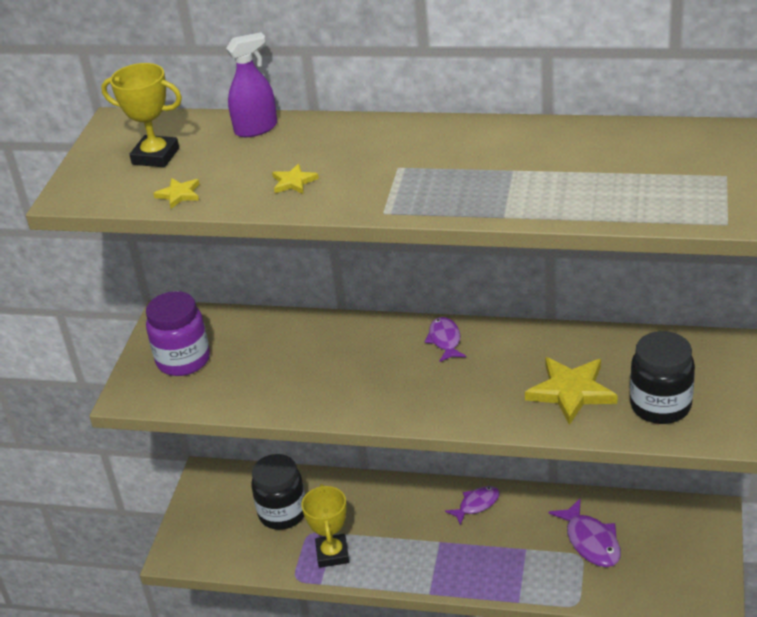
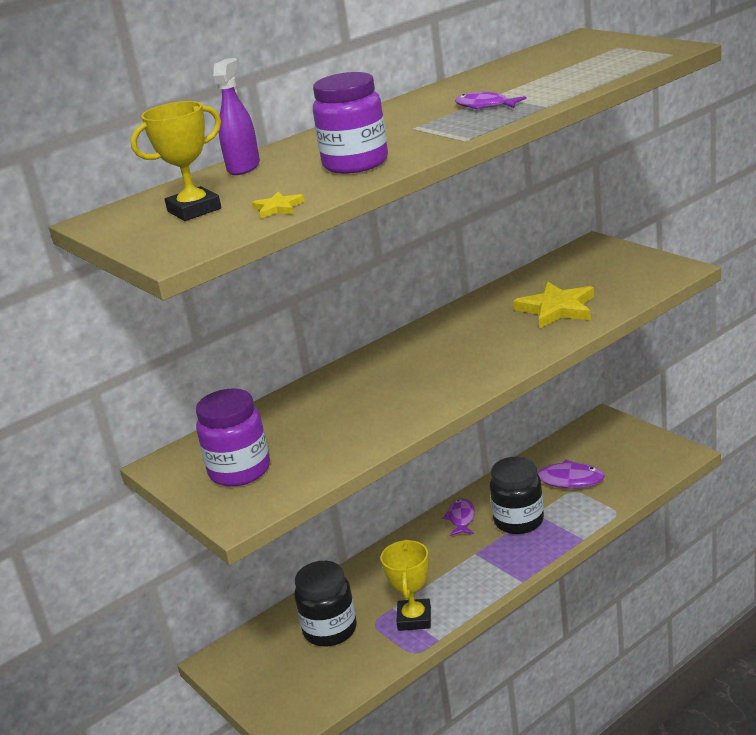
camera: 50 degrees left, 10 degrees down
yellow star [272,164,319,194] -> purple jar [313,72,388,174]
yellow trophy [301,484,349,568] -> yellow trophy turned 60 degrees clockwise [381,540,431,631]
purple fish [425,317,466,362] -> purple fish moved to [455,92,527,110]
black jar [630,331,695,424] -> black jar moved to [490,457,544,534]

